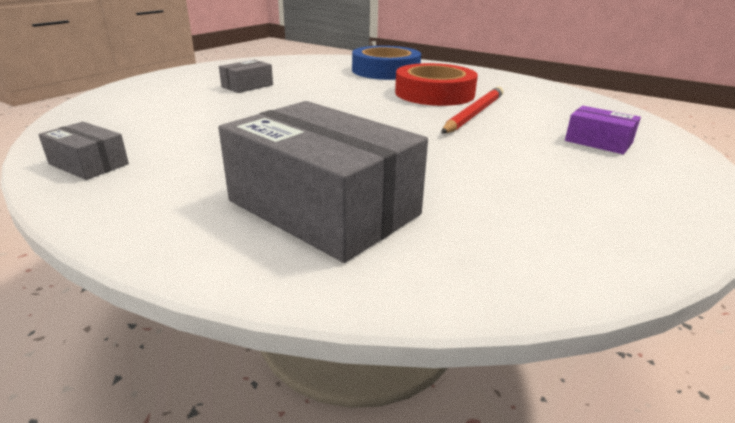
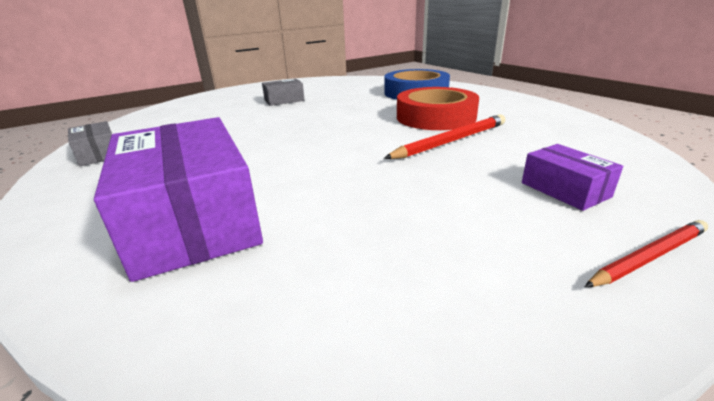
camera: 25 degrees right, 0 degrees up
grey box [218,101,428,263] -> purple box [94,117,263,282]
none -> red pencil [585,220,708,287]

